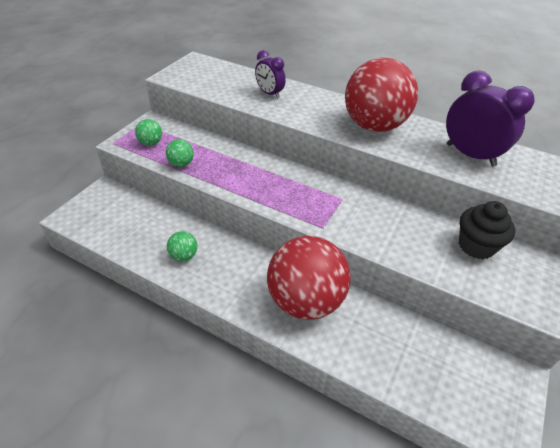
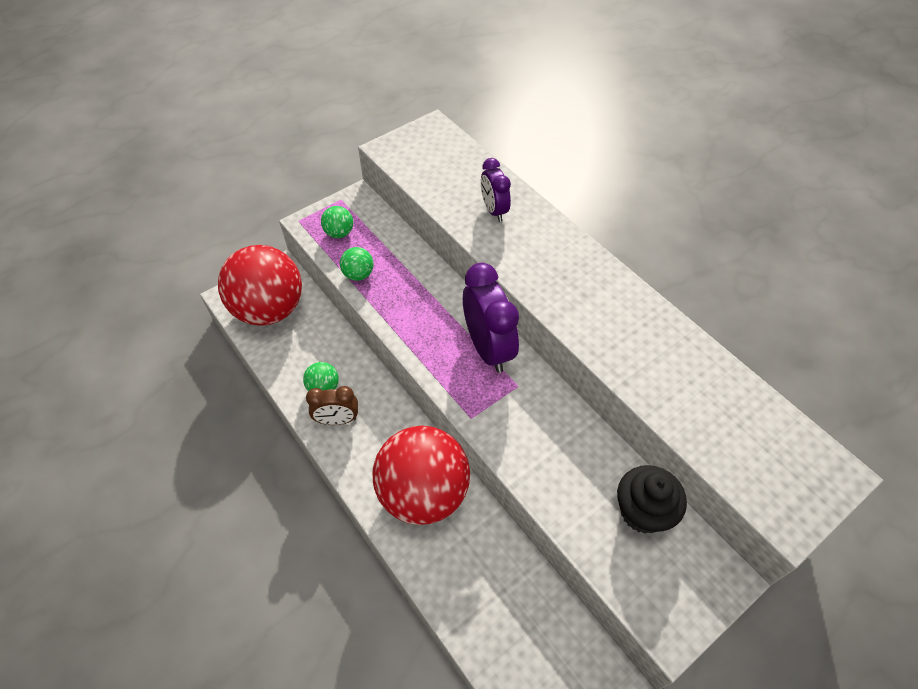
camera: 25 degrees right, 10 degrees up
red ball [345,58,418,132] -> red ball moved to [218,245,302,326]
purple clock [446,70,535,167] -> purple clock moved to [463,263,519,373]
none -> brown clock [306,386,358,425]

